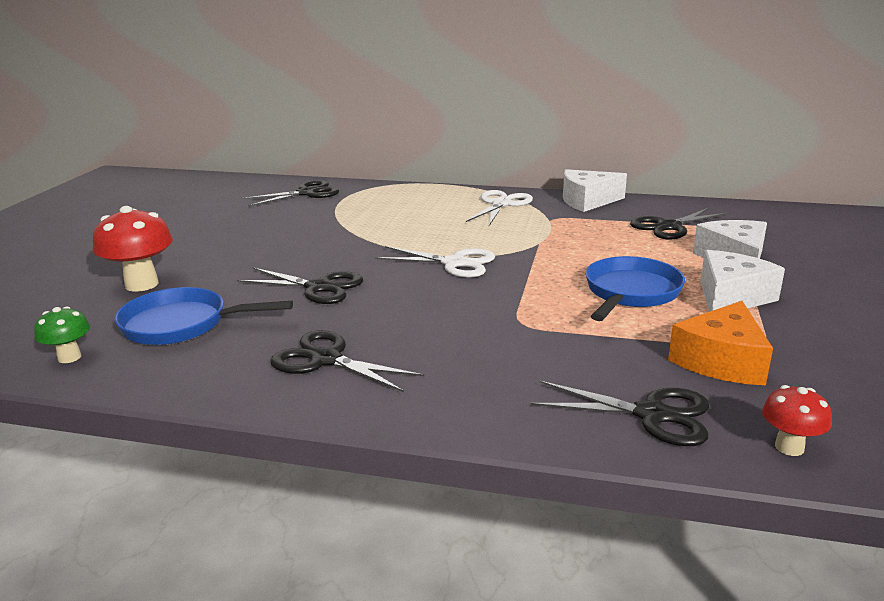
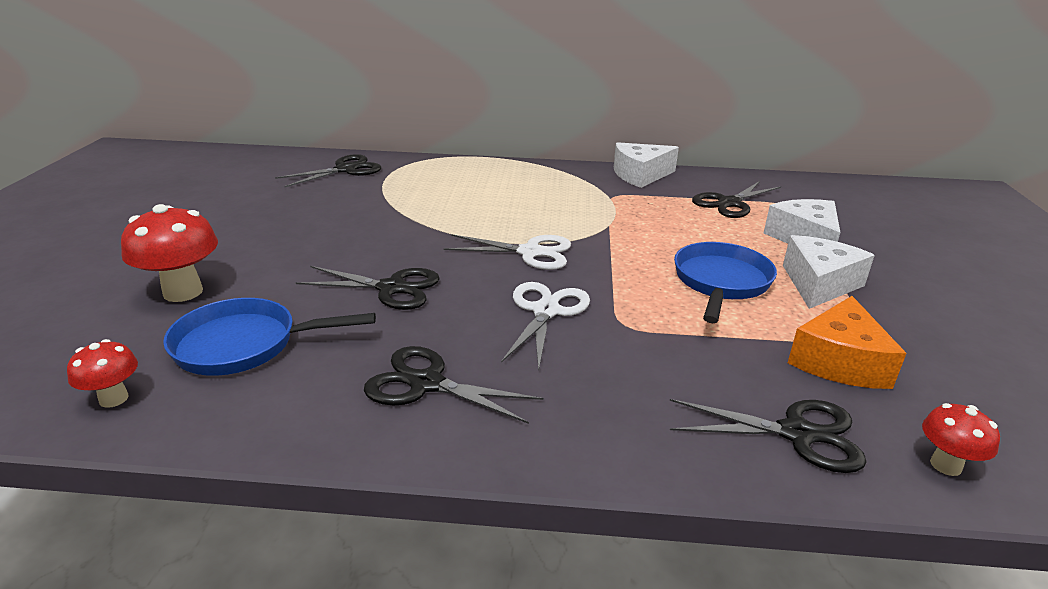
camera: 10 degrees left, 5 degrees up
green mushroom [34,307,90,363] -> red mushroom [67,339,138,408]
white scissors [466,190,533,226] -> white scissors moved to [501,282,590,370]

